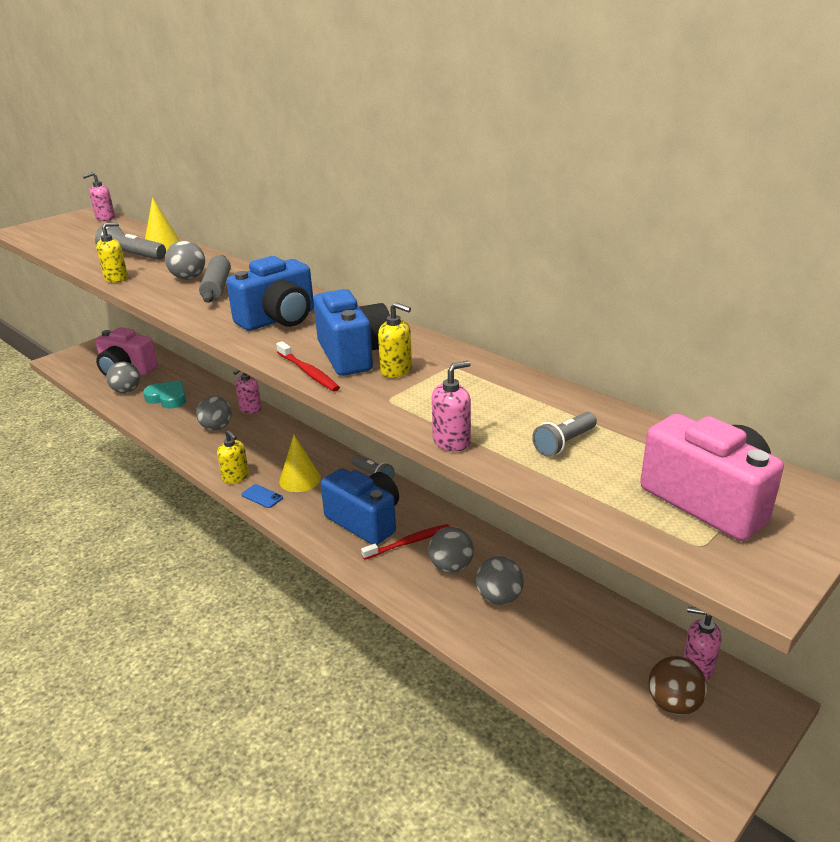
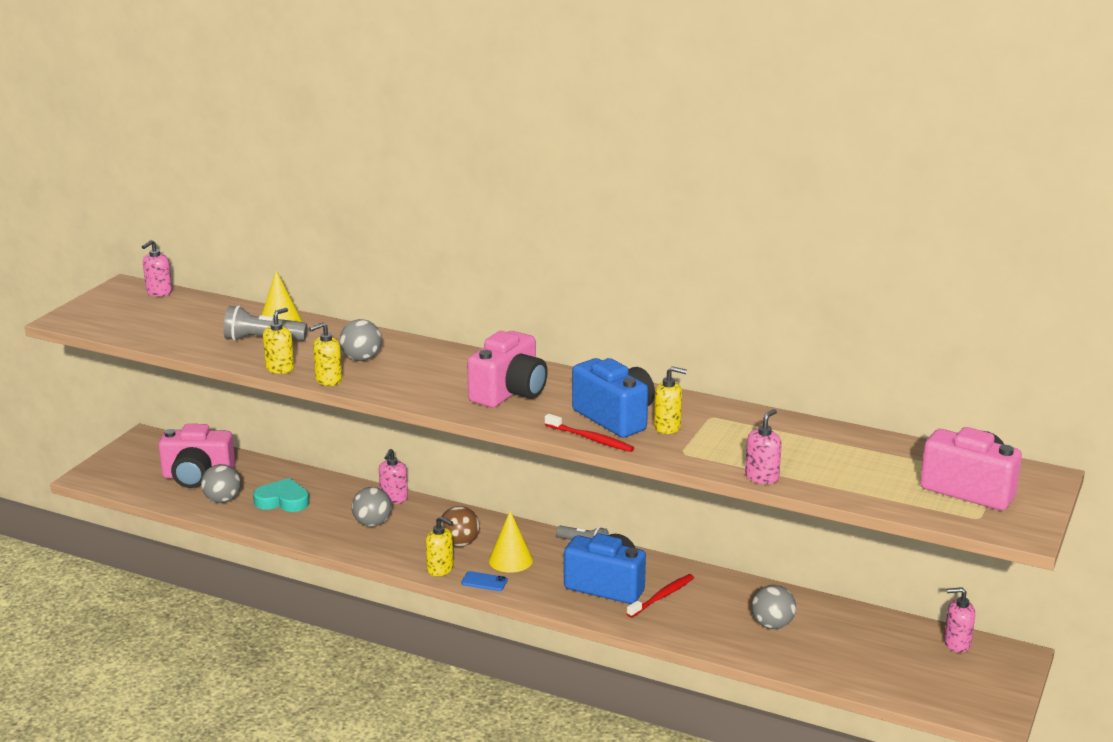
camera: 20 degrees left, 5 degrees down
grey rolling pin [199,255,231,303] -> none
blue camera [226,256,314,331] -> pink camera [467,331,548,408]
grey ball [429,527,474,573] -> none
grey flashlight [532,412,597,457] -> none
brown ball [648,656,707,715] -> brown ball moved to [441,506,480,547]
none -> yellow soap dispenser [309,322,342,386]

